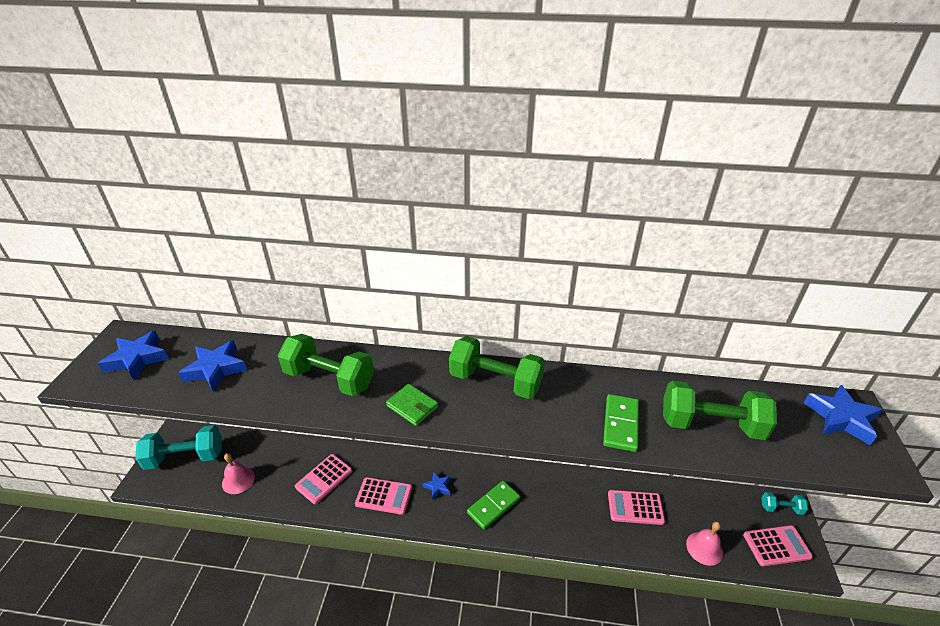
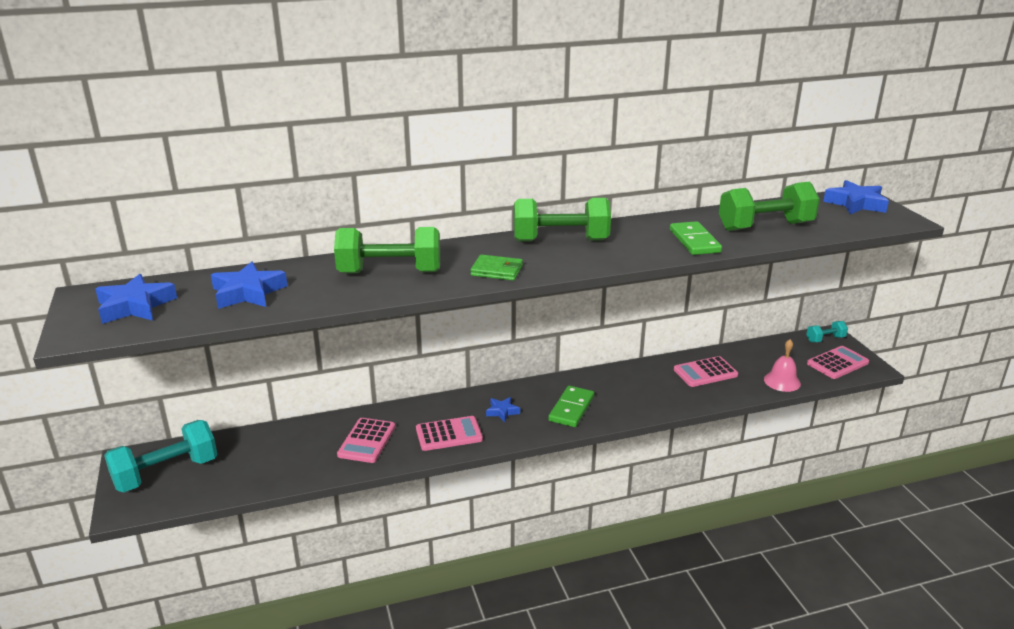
camera: 25 degrees left, 10 degrees down
pink bell [222,453,255,494] -> none

